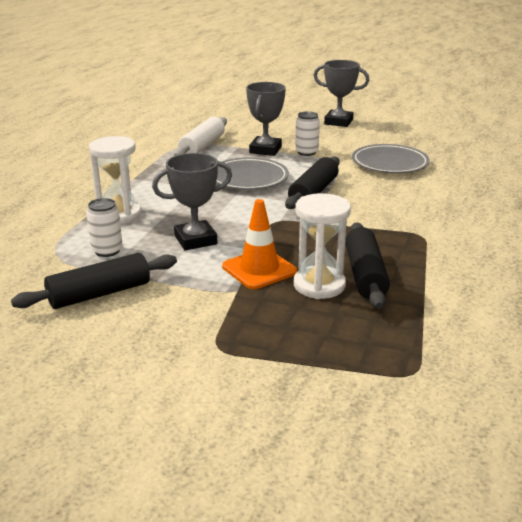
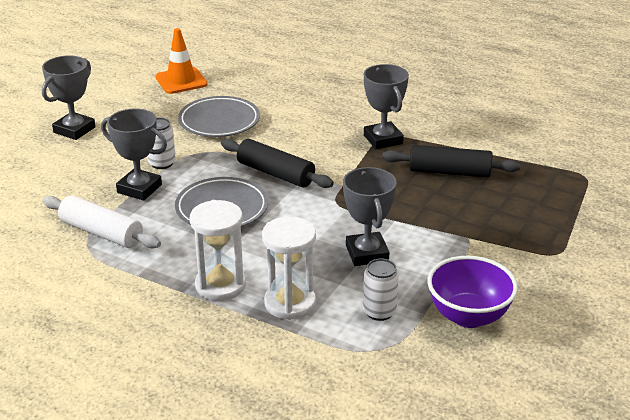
camera: 80 degrees left, 5 degrees up
black rolling pin [11,253,177,309] -> purple bowl [427,256,518,328]
orange traffic cone [222,199,297,289] -> orange traffic cone moved to [155,28,208,94]
white hourglass [294,193,351,299] -> white hourglass moved to [190,200,246,301]
none -> grey trophy [364,64,409,149]

